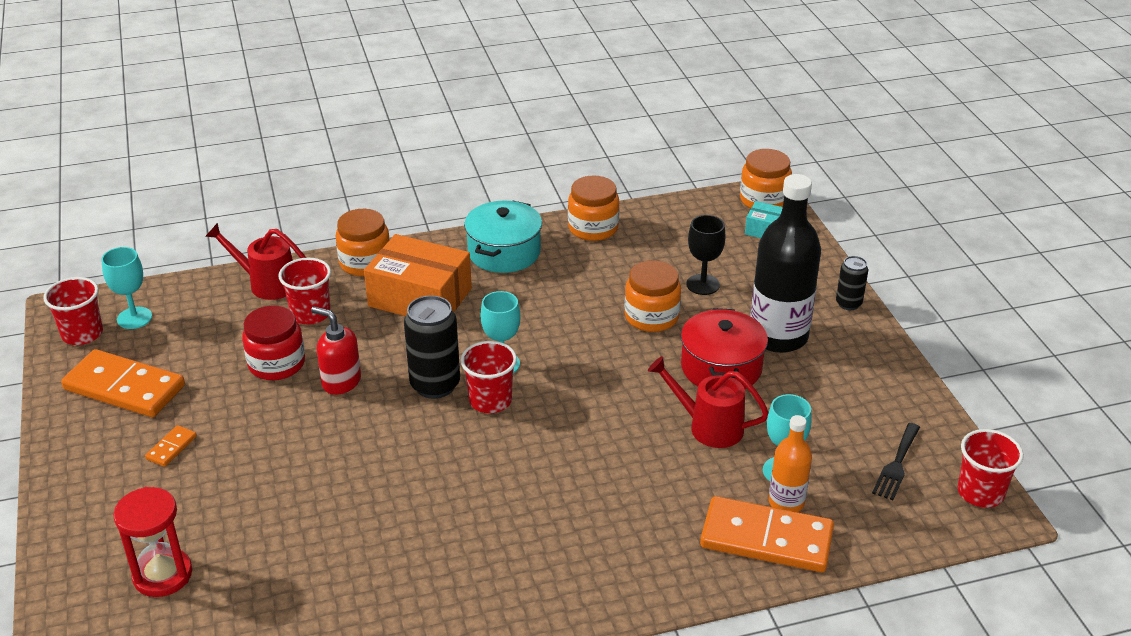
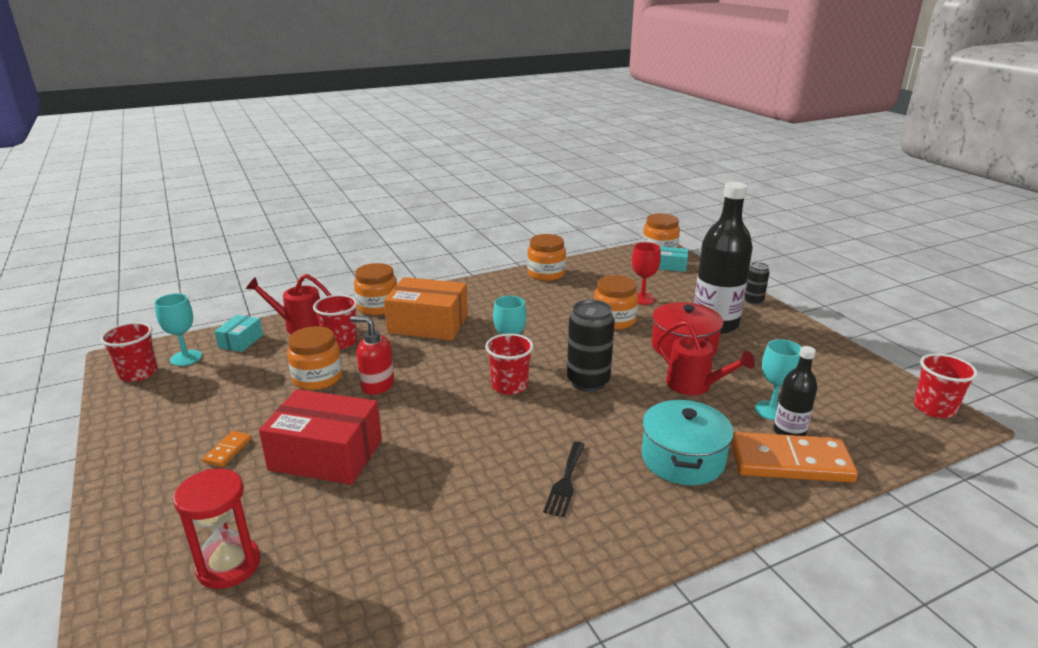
camera: 10 degrees left, 10 degrees down
orange domino [61,349,185,417] -> none
red jar [242,306,305,380] -> orange jar [287,326,343,390]
black can [404,295,460,399] -> black can moved to [567,300,615,392]
turquoise pot [464,201,542,273] -> turquoise pot moved to [641,399,734,485]
red watering can [648,356,769,448] -> red watering can turned 150 degrees counterclockwise [656,320,755,395]
black goblet [686,215,725,295] -> red goblet [632,242,661,305]
orange bottle [769,415,812,512] -> black bottle [773,346,817,436]
black fork [872,423,920,500] -> black fork moved to [543,442,585,517]
none -> turquoise box [214,315,263,352]
none -> red box [259,389,382,485]

